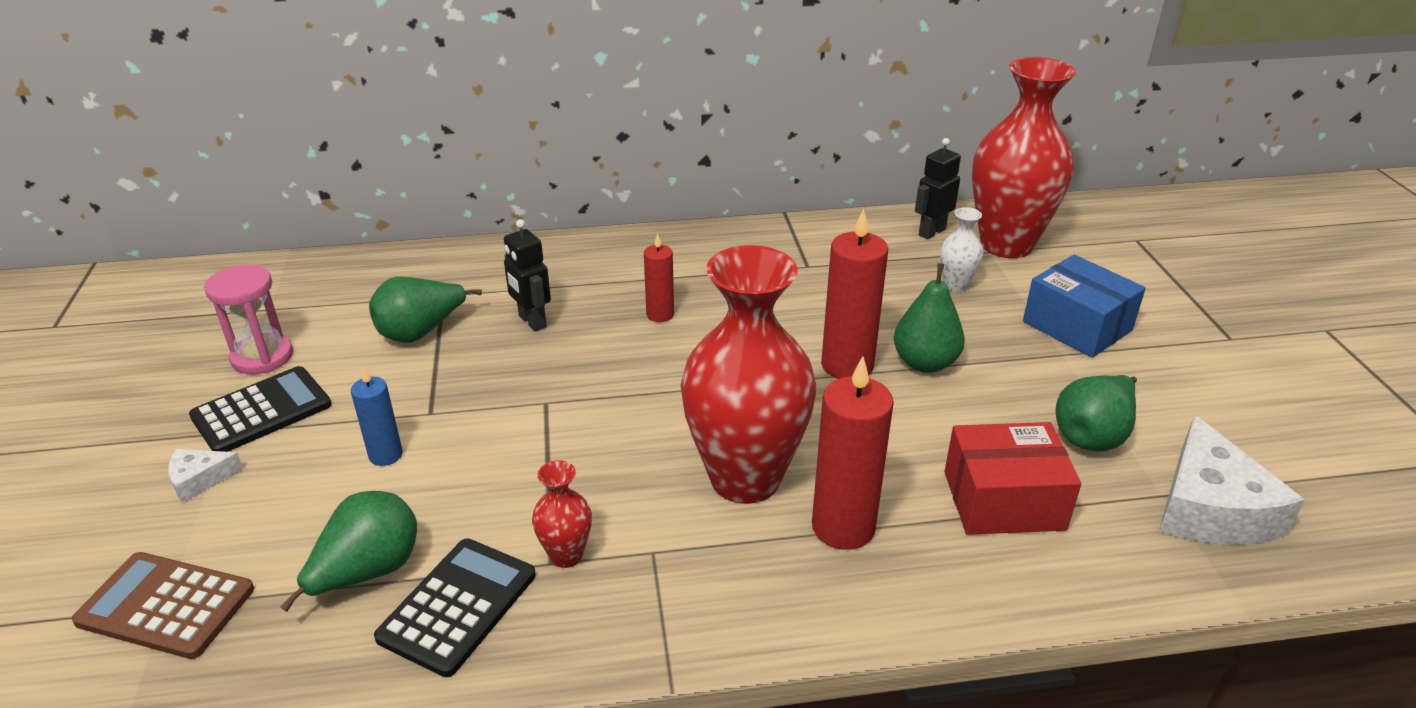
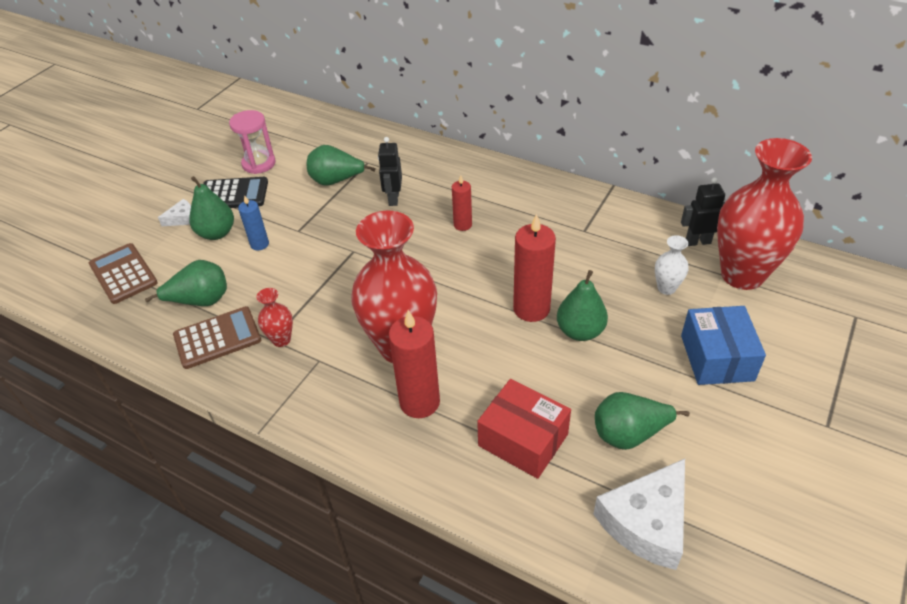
camera: 40 degrees right, 10 degrees up
white cheese [168,449,243,503] -> white cheese turned 135 degrees clockwise [158,199,191,226]
black calculator [374,538,536,677] -> brown calculator [173,306,261,369]
none -> green pear [189,176,234,240]

